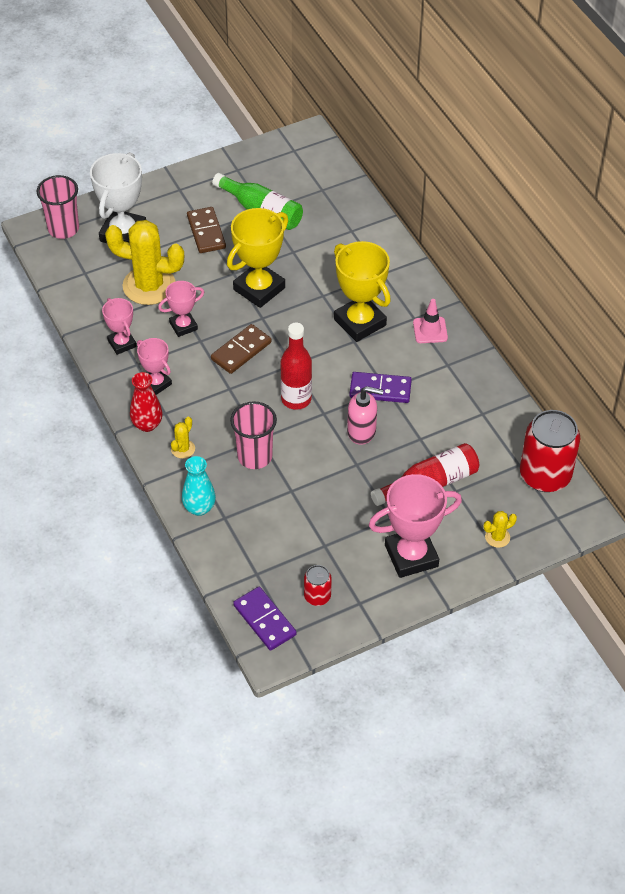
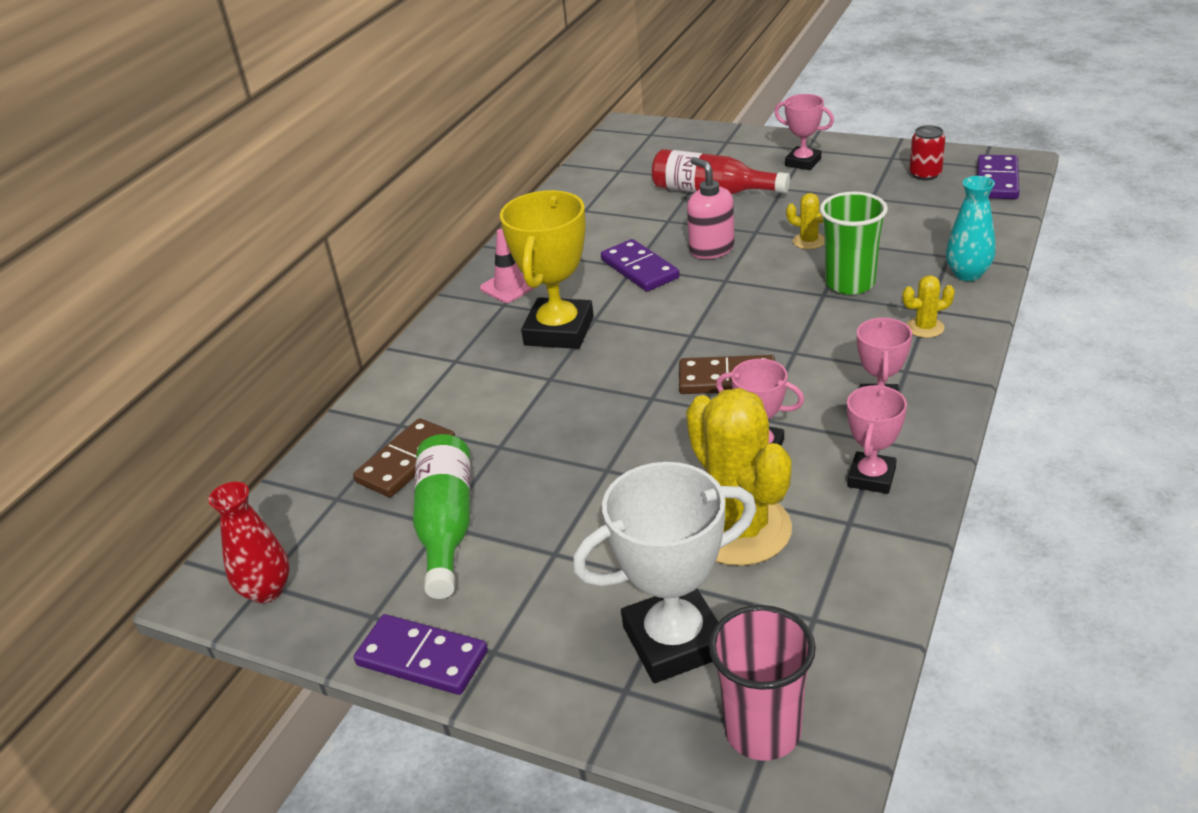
camera: 125 degrees left, 15 degrees down
red vase [130,372,162,432] -> red vase moved to [209,482,290,603]
brown domino [187,207,226,253] -> brown domino moved to [353,418,455,497]
yellow trophy [227,208,288,308] -> none
pink cup [230,401,277,469] -> green cup [820,192,888,295]
red bottle [280,323,312,410] -> none
pink trophy [369,474,462,578] -> pink trophy [774,94,834,170], size x0.57
yellow cactus [483,511,517,548] -> yellow cactus moved to [786,193,825,249]
red can [520,410,580,492] -> none
none -> purple domino [354,614,488,695]

